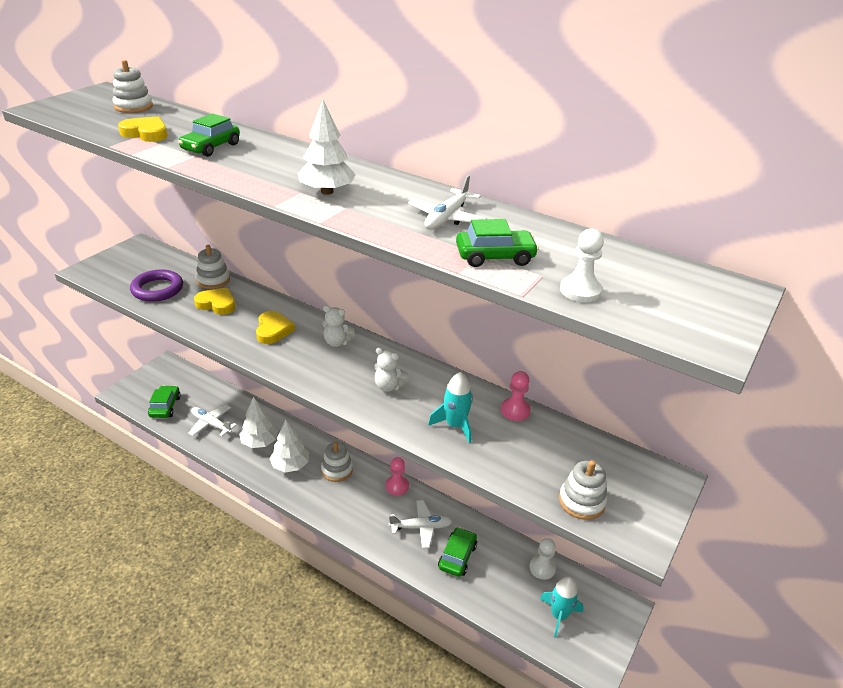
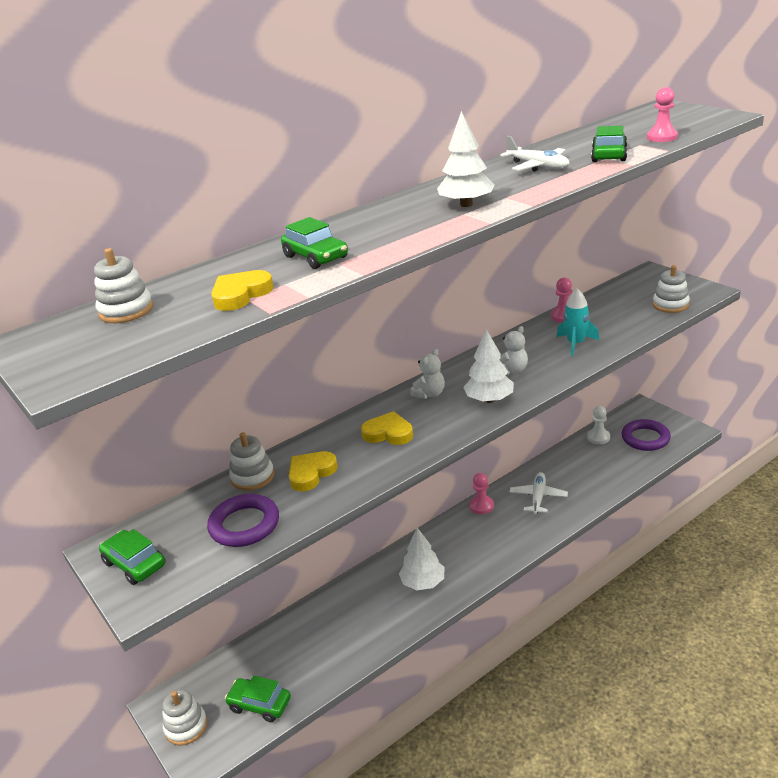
camera: 65 degrees left, 5 degrees down
white plane [188,405,237,436] -> none
white tree [239,397,278,448] -> white tree moved to [463,329,514,403]
white stacking toy [321,442,353,482] -> white stacking toy moved to [162,689,207,746]
green car [438,527,477,577] -> green car moved to [99,529,166,585]
turquoise rocket [540,577,583,638] -> purple ring [622,419,671,451]
white pawn [560,229,604,302] -> pink pawn [647,87,678,142]

